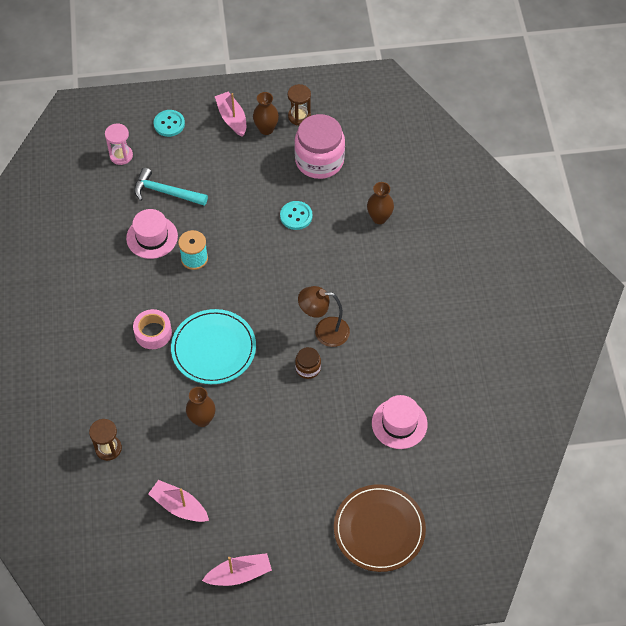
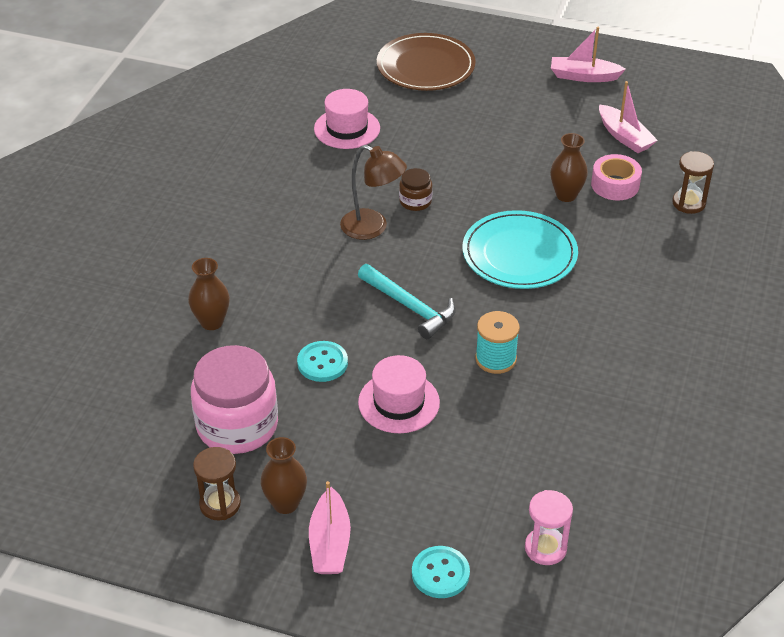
camera: 155 degrees left, 15 degrees down
pink hat [126,209,178,259] -> pink hat moved to [358,355,440,433]
pink tape [133,309,172,349] -> pink tape moved to [591,154,642,201]
turquoise hammer [134,168,208,206] -> turquoise hammer moved to [358,264,456,339]

